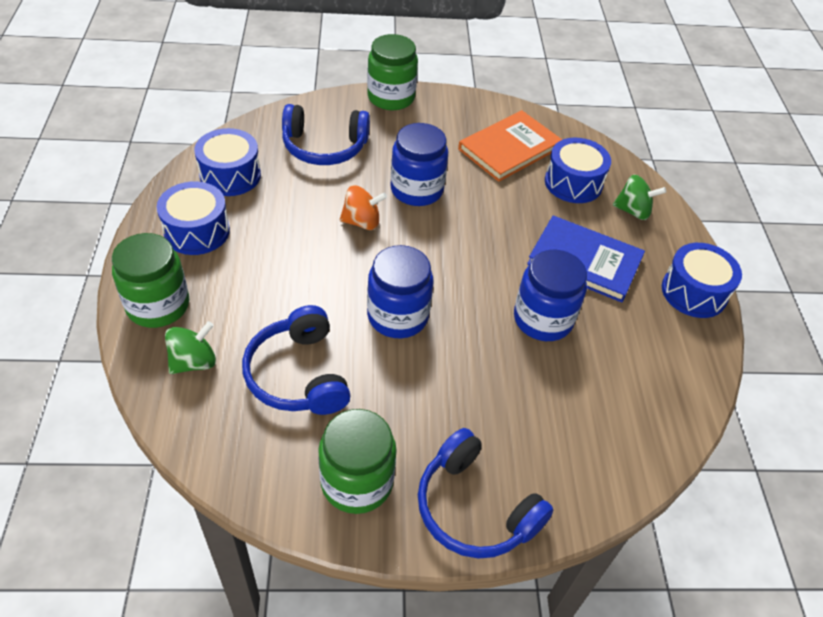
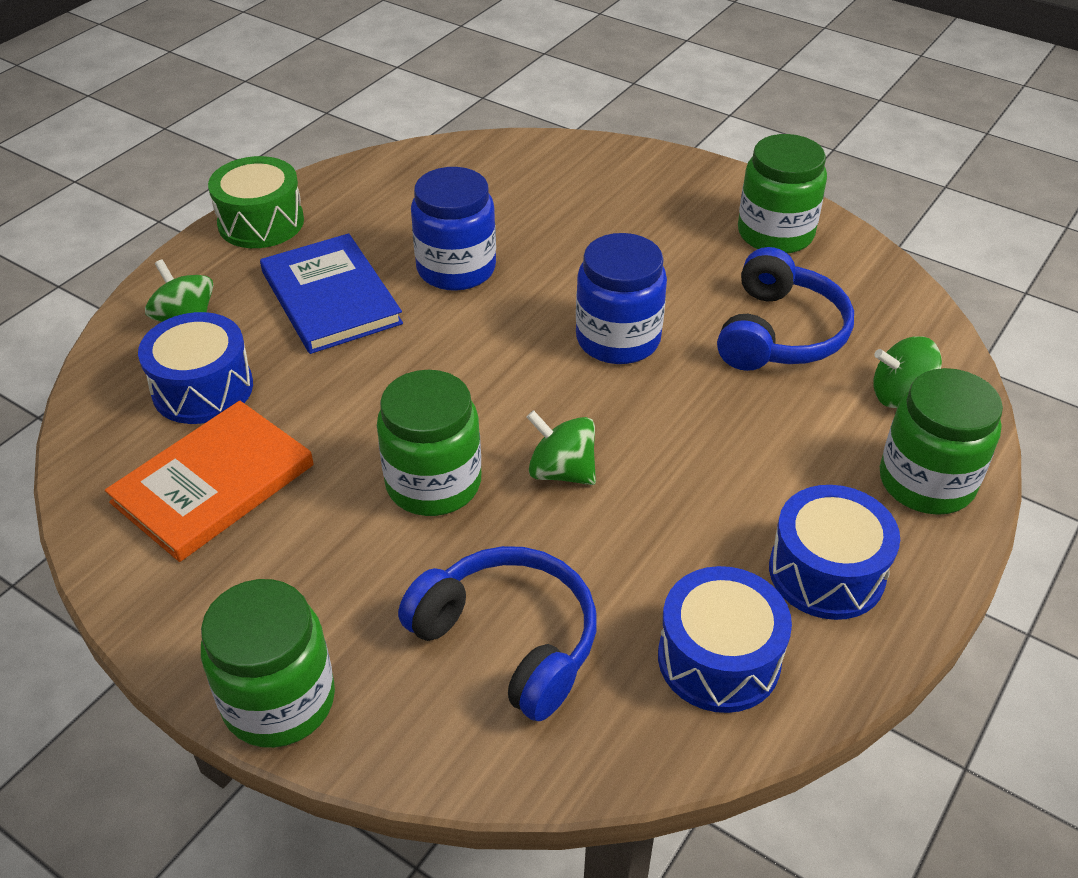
camera: 140 degrees left, 5 degrees down
orange spinning top [340,185,387,230] -> green spinning top [527,410,596,485]
blue jar [390,123,448,206] -> green jar [377,370,481,516]
blue headphones [418,428,553,559] -> none
orange book [458,110,562,182] -> orange book turned 45 degrees counterclockwise [105,401,314,562]
blue drum [662,243,742,318] -> green drum [208,156,304,248]

